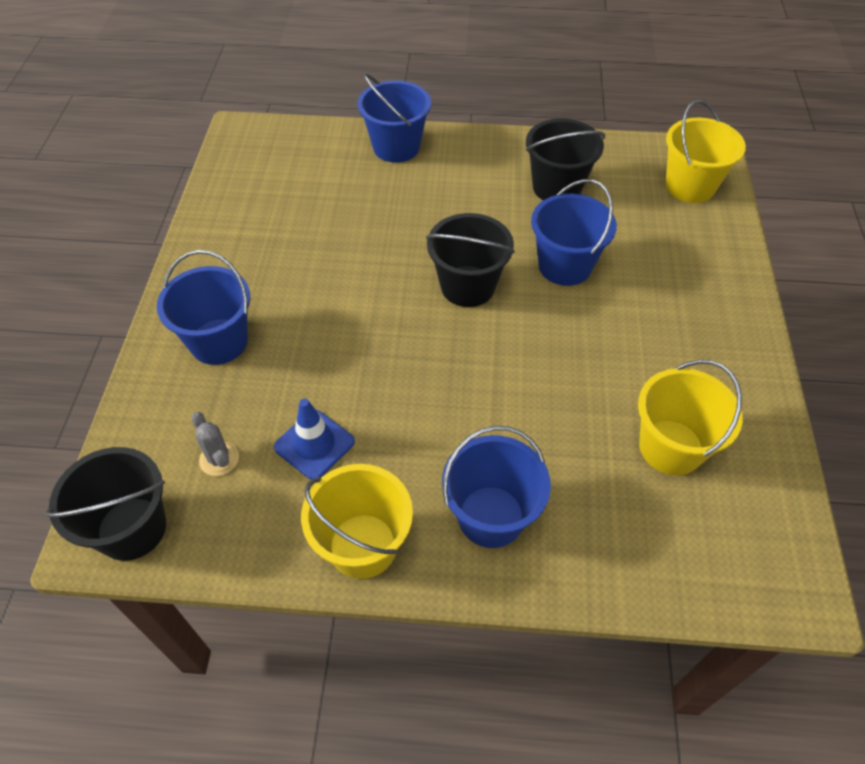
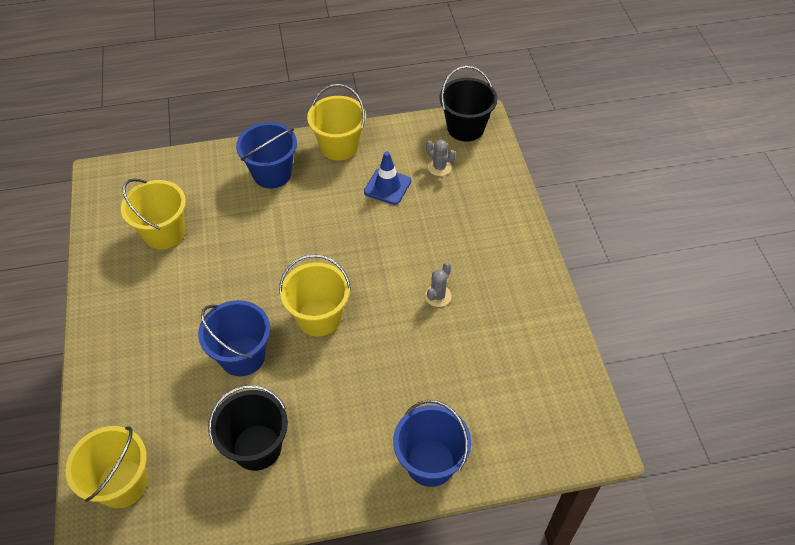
camera: 165 degrees right, 0 degrees up
blue bucket [157,250,250,365] -> none
black bucket [426,213,515,307] -> yellow bucket [279,254,351,337]
none -> grey cactus [425,262,452,307]

